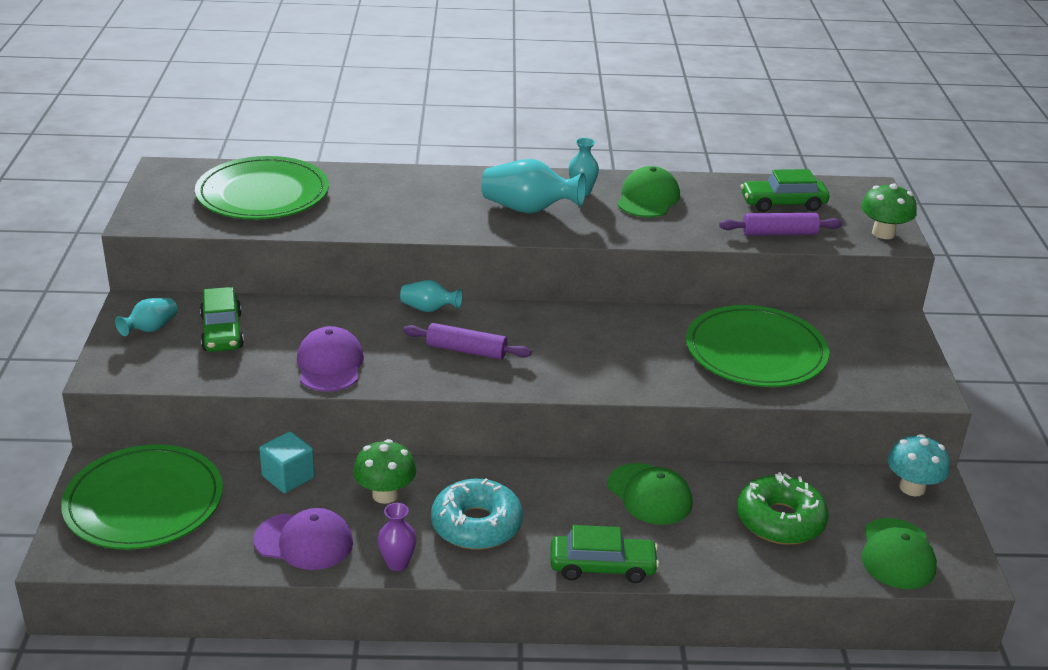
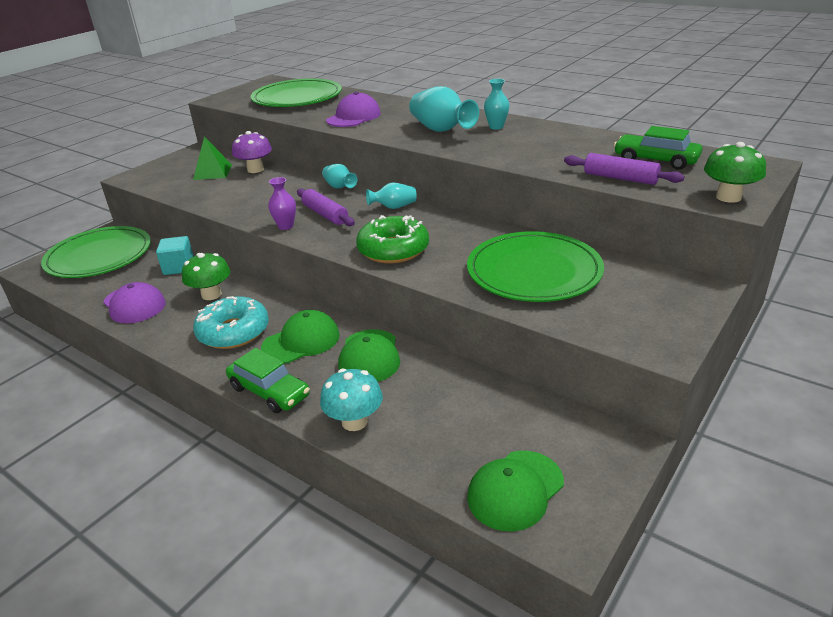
camera: 40 degrees right, 0 degrees up
turquoise vase [115,298,178,336] -> turquoise vase moved to [366,182,417,209]
green car [200,287,244,352] -> green pyramid [193,136,232,180]
purple cap [297,326,364,392] -> purple cap moved to [326,92,381,127]
purple vase [378,503,416,571] -> purple vase moved to [268,177,296,230]
green cap [617,166,680,217] -> green cap moved to [261,310,340,363]
green donut [737,472,829,545] -> green donut moved to [356,215,429,263]
turquoise mushroom [887,434,950,496] -> turquoise mushroom moved to [320,368,383,431]
none -> purple mushroom [232,131,272,173]

